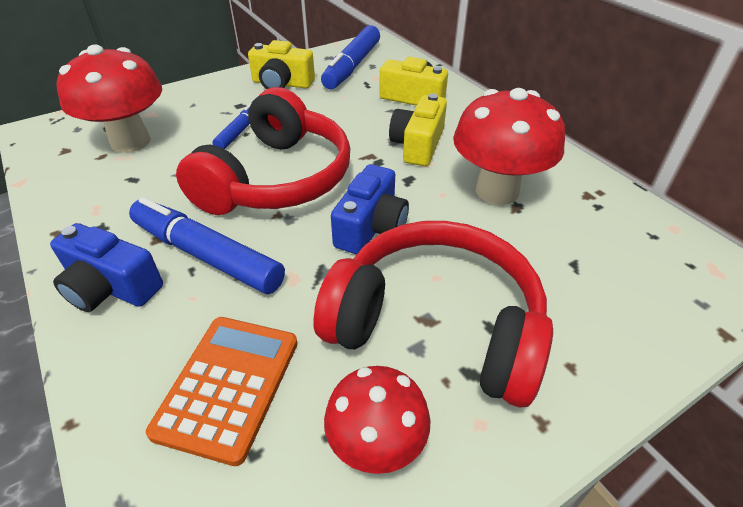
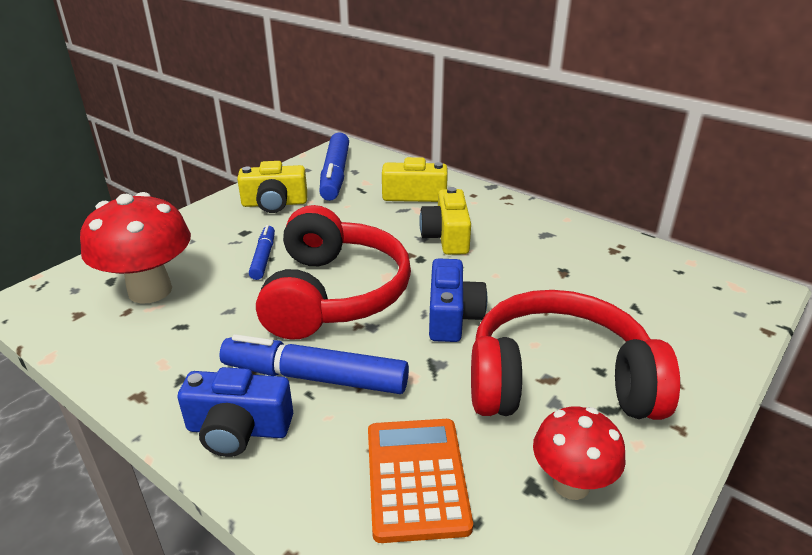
camera: 20 degrees left, 10 degrees down
red mushroom [453,88,565,205] -> none

